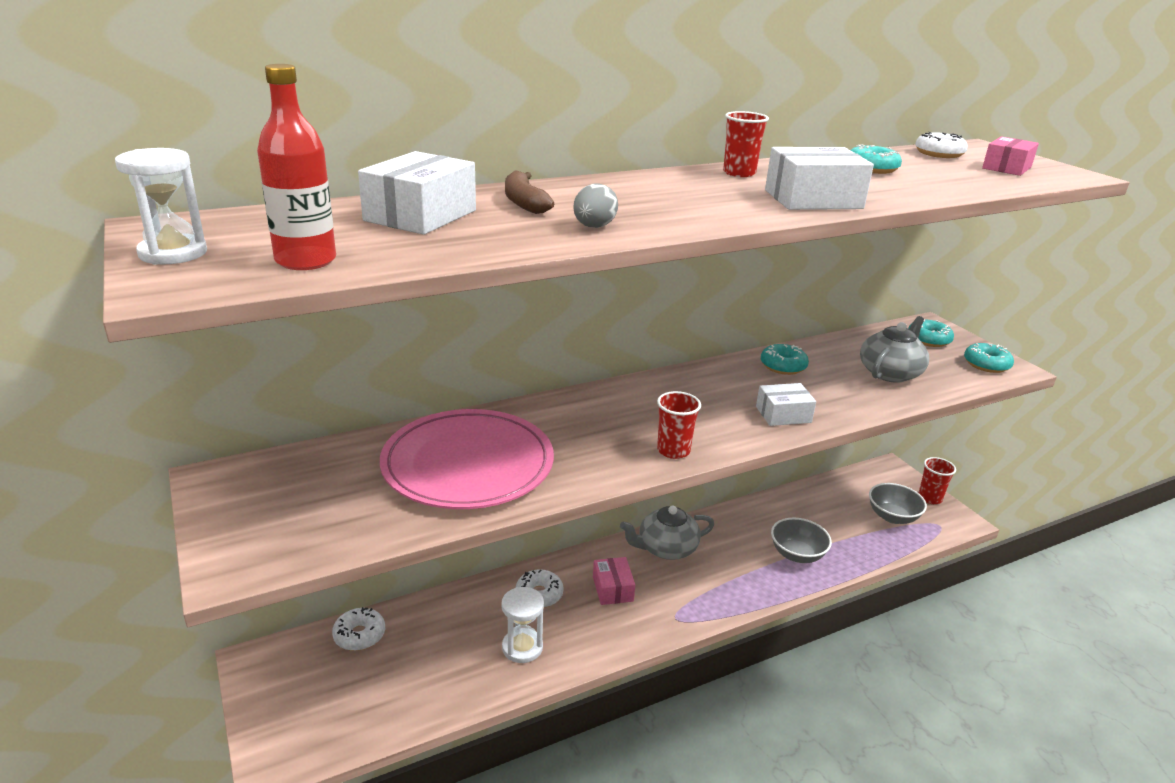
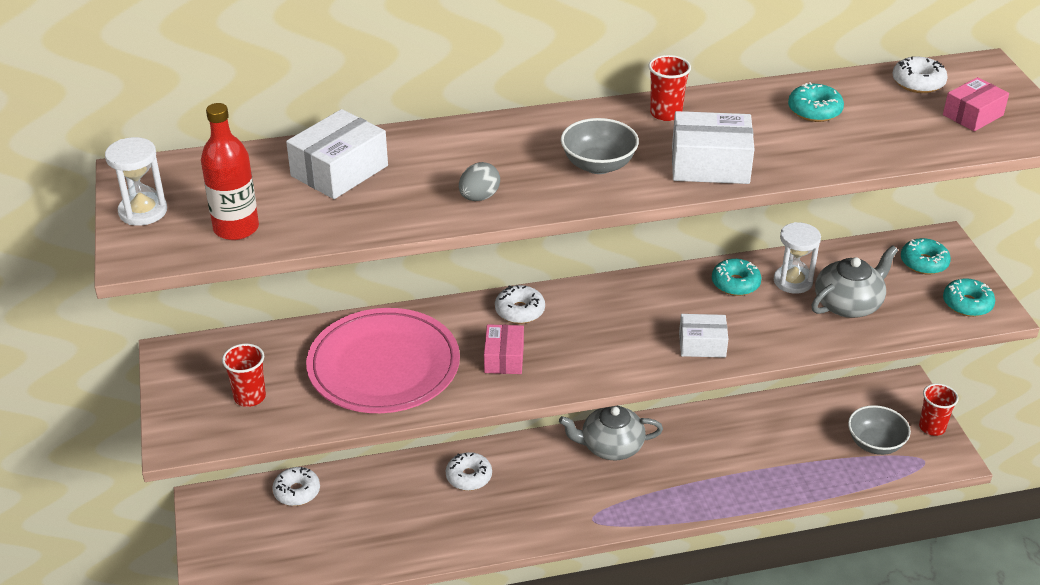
camera: 15 degrees right, 10 degrees up
white hourglass [501,587,544,663] -> white hourglass moved to [774,222,821,294]
brown banana [505,170,554,214] -> none
pink box [593,557,635,605] -> pink box moved to [484,324,524,374]
red cup [657,391,701,459] -> red cup moved to [222,344,266,407]
grey bowl [771,518,832,563] -> grey bowl moved to [561,118,639,174]
none -> white donut [495,285,545,324]

